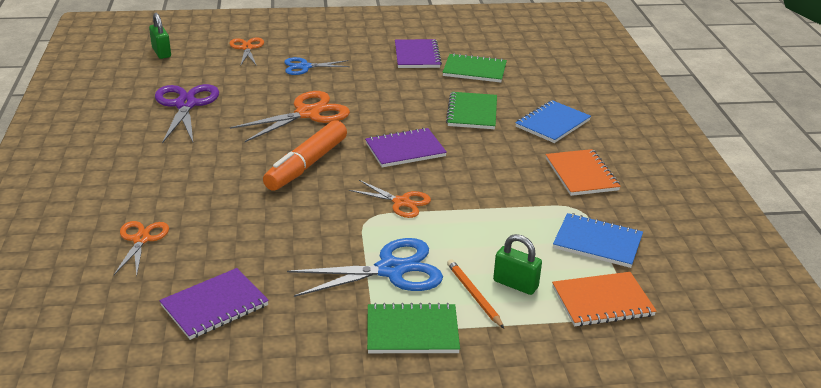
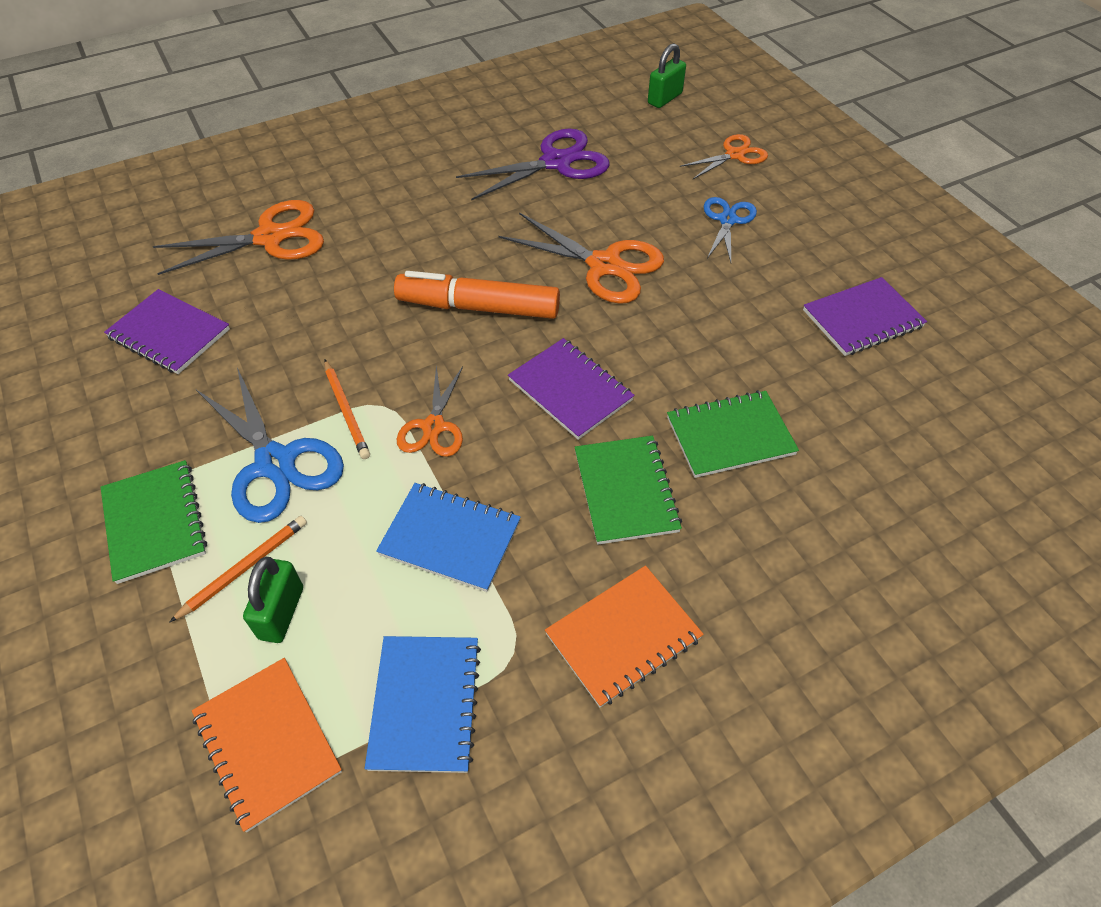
camera: 70 degrees right, 20 degrees up
orange scissors [114,221,169,276] -> orange scissors [153,200,324,275], size x1.64
blue scissors [284,57,350,75] -> blue scissors turned 45 degrees clockwise [704,197,757,262]
green notebook [443,53,507,82] -> green notebook moved to [575,436,682,545]
blue notebook [515,100,591,143] -> blue notebook moved to [376,483,521,592]
none -> orange pencil [324,360,370,459]

